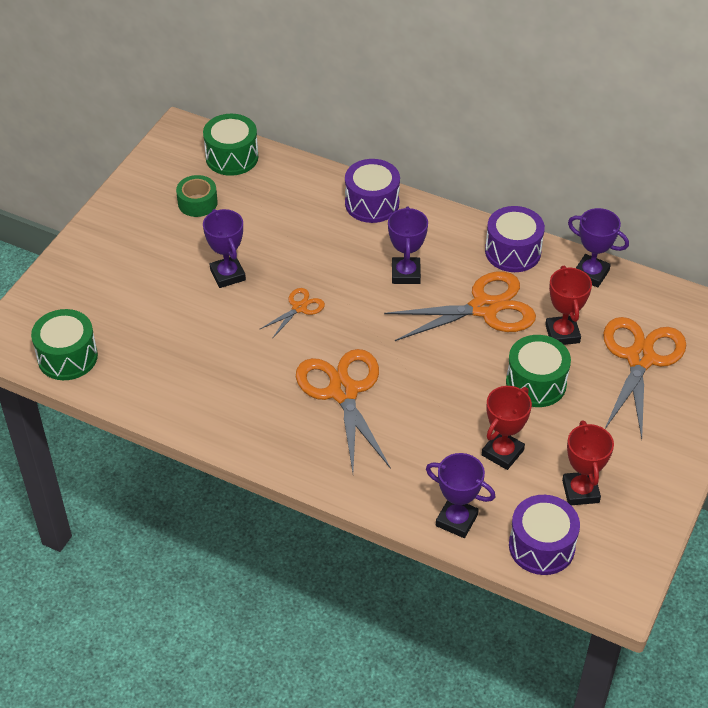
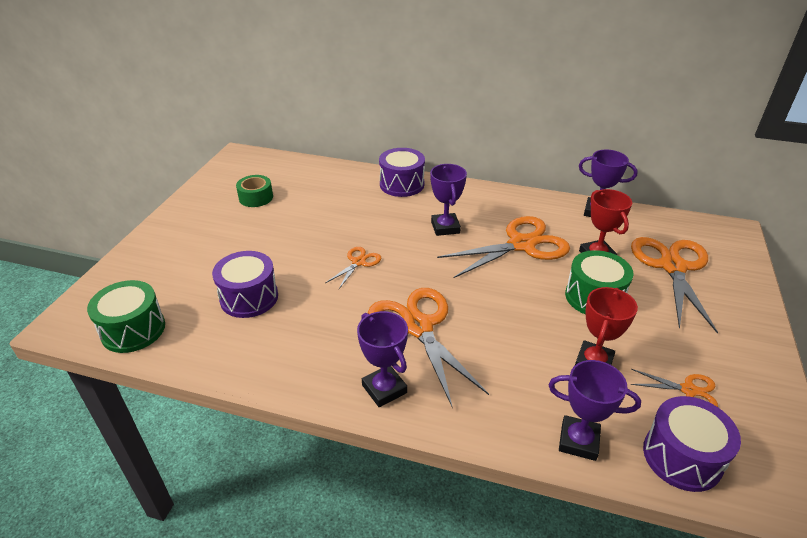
camera: 10 degrees left, 10 degrees down
green drum [203,114,258,176] -> none
purple trophy [203,209,246,288] -> purple trophy moved to [357,311,408,407]
purple drum [485,206,545,272] -> purple drum moved to [212,251,278,318]
red trophy [562,421,614,505] -> orange scissors [631,369,718,407]

